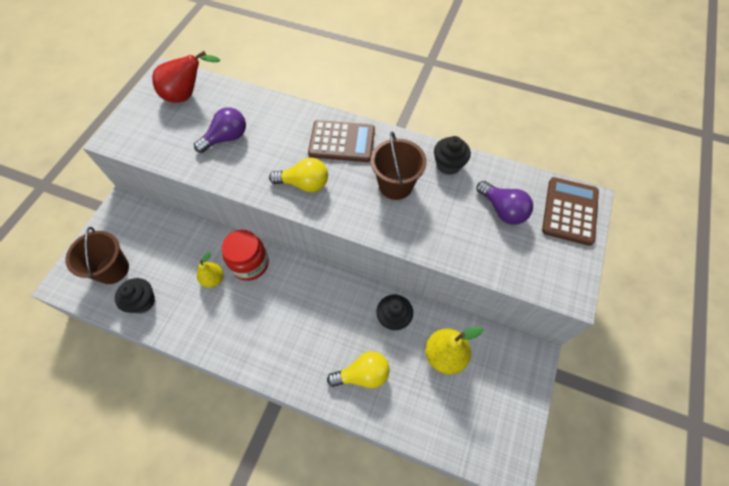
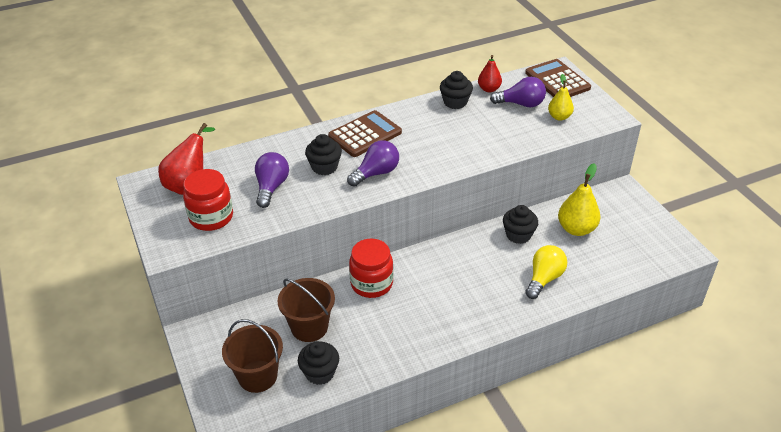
camera: 45 degrees left, 20 degrees down
yellow pear [197,252,224,288] -> yellow pear moved to [548,74,574,121]
yellow light bulb [269,158,328,192] -> purple light bulb [347,140,399,187]
brown bucket [371,132,427,200] -> brown bucket moved to [278,278,335,342]
none -> red jar [183,169,233,231]
none -> black cupcake [305,134,342,175]
none -> red pear [478,55,502,92]

